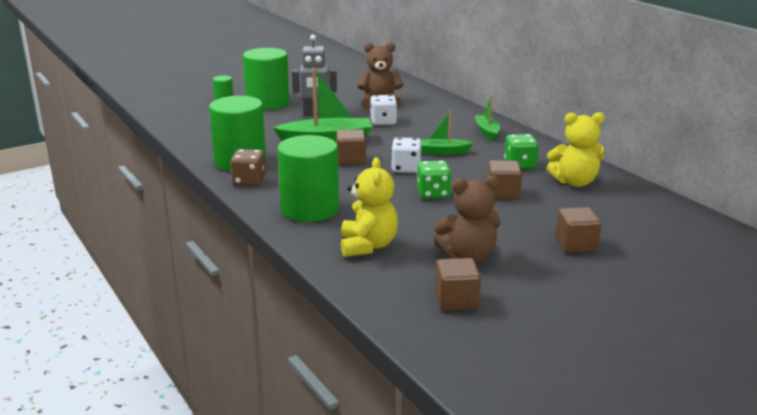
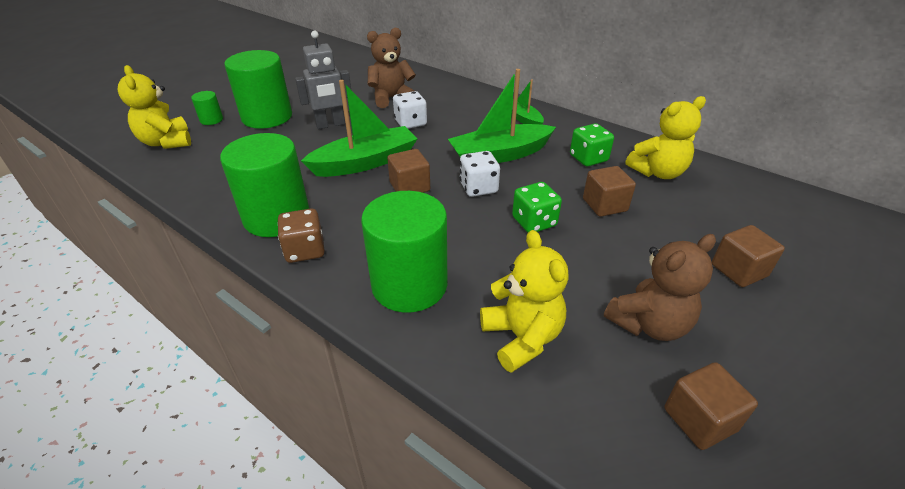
camera: 20 degrees left, 15 degrees up
green boat [421,111,474,155] -> green boat [448,69,556,163], size x1.79
none -> yellow teddy bear [117,65,191,149]

